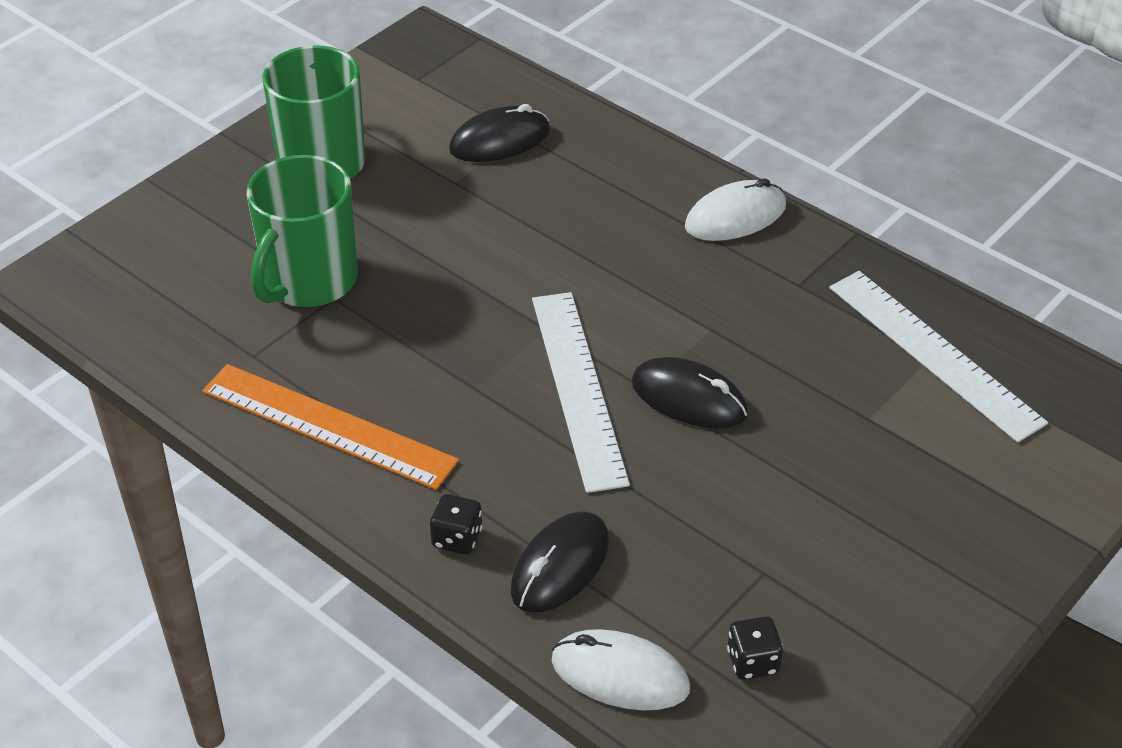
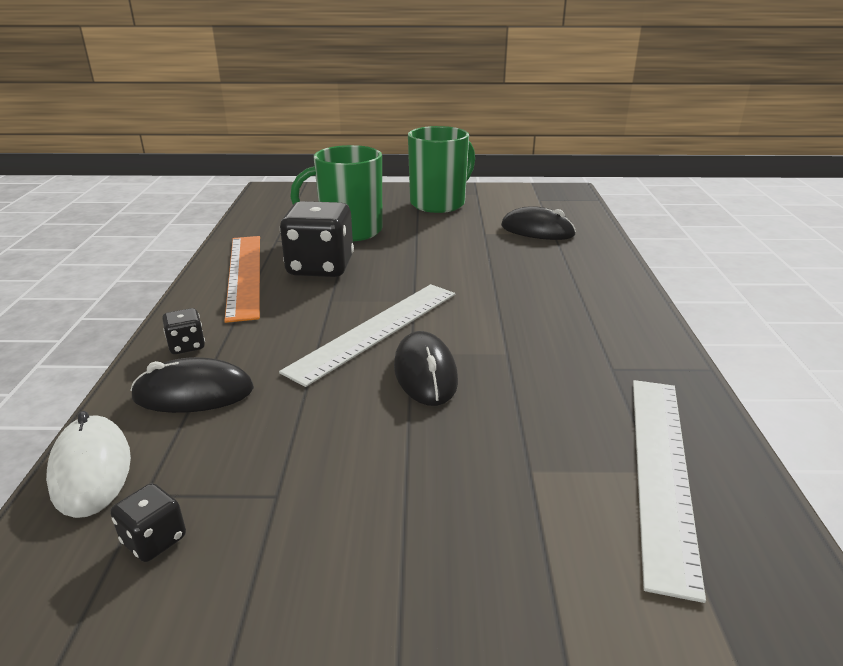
camera: 50 degrees right, 15 degrees down
white mouse [685,178,786,241] -> none
none -> black dice [280,201,354,277]

